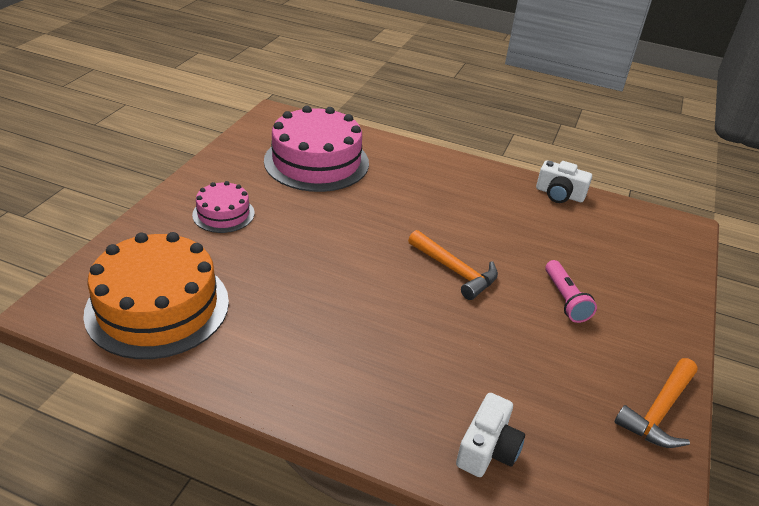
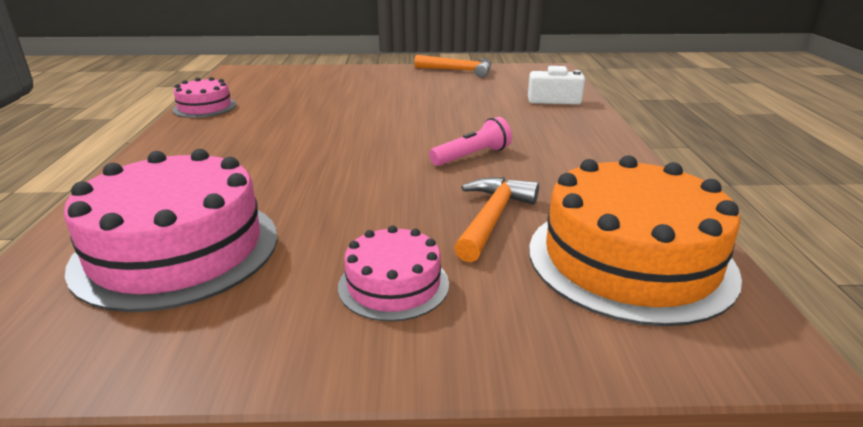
camera: 110 degrees left, 10 degrees down
orange hammer [408,230,498,300] -> orange hammer moved to [454,177,539,262]
white camera [536,160,592,203] -> pink cake [172,77,237,118]
pink flashlight [545,260,597,323] -> pink flashlight moved to [429,117,512,166]

